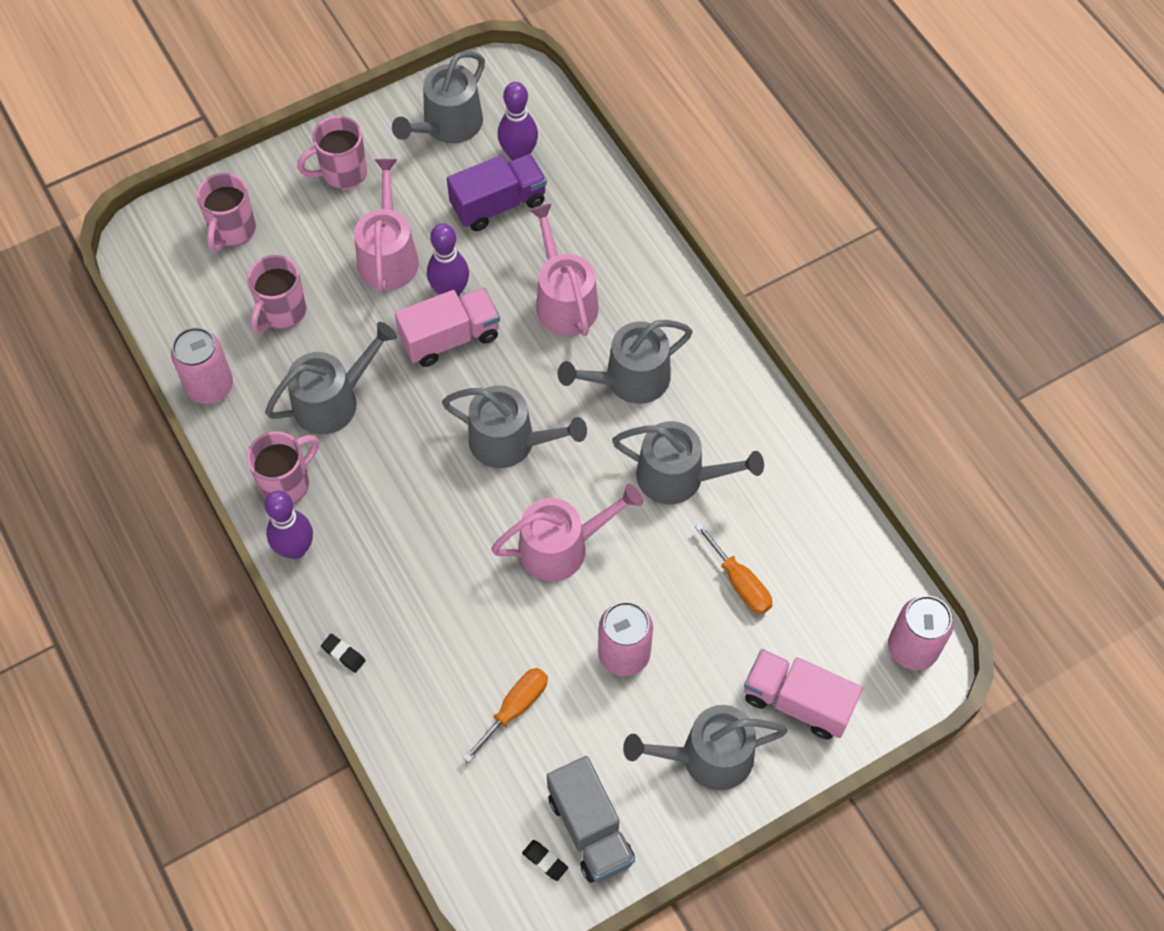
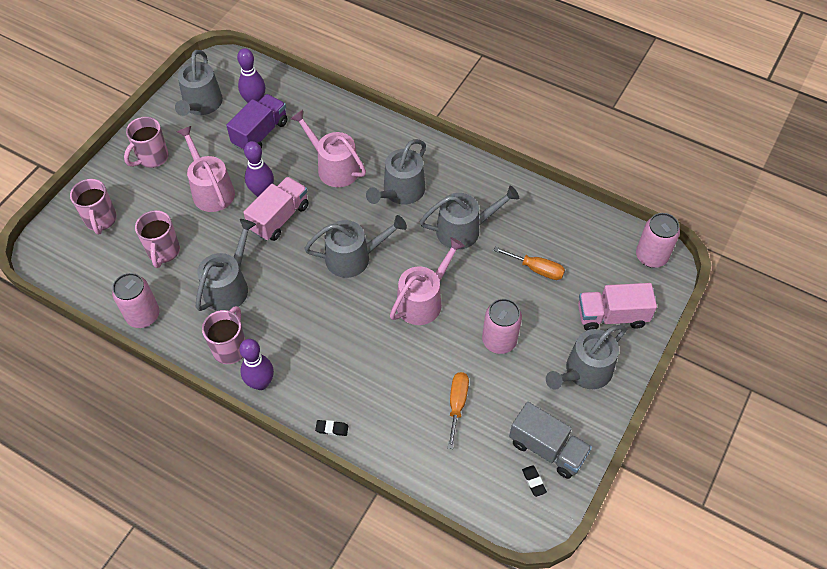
camera: 30 degrees left, 5 degrees down
black eraser [522,840,568,881] -> black eraser turned 60 degrees clockwise [522,465,547,497]

